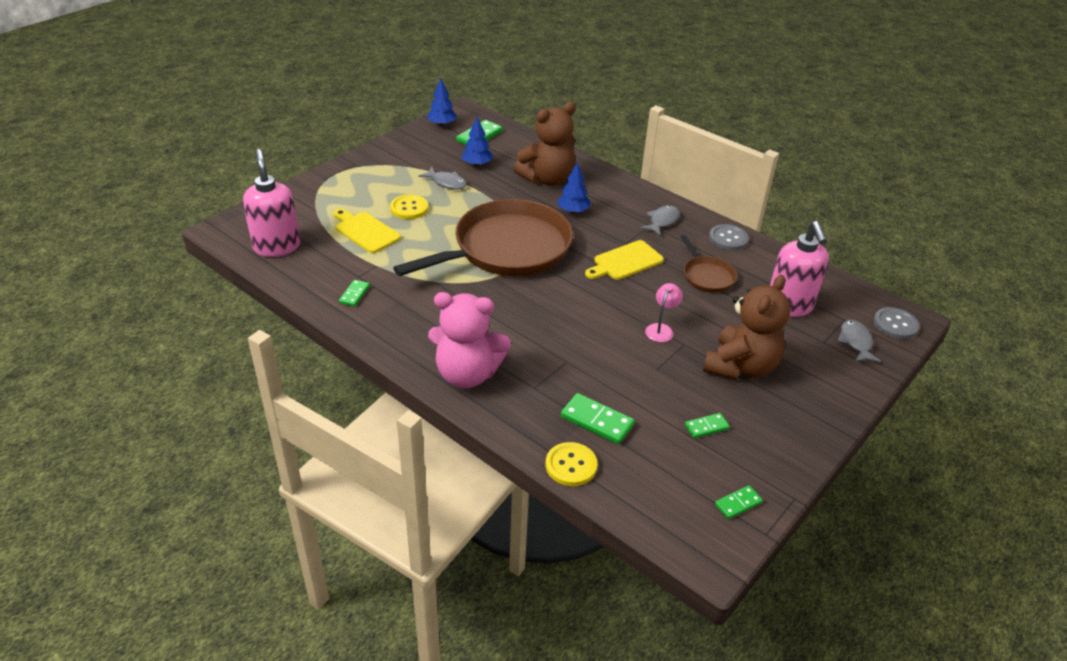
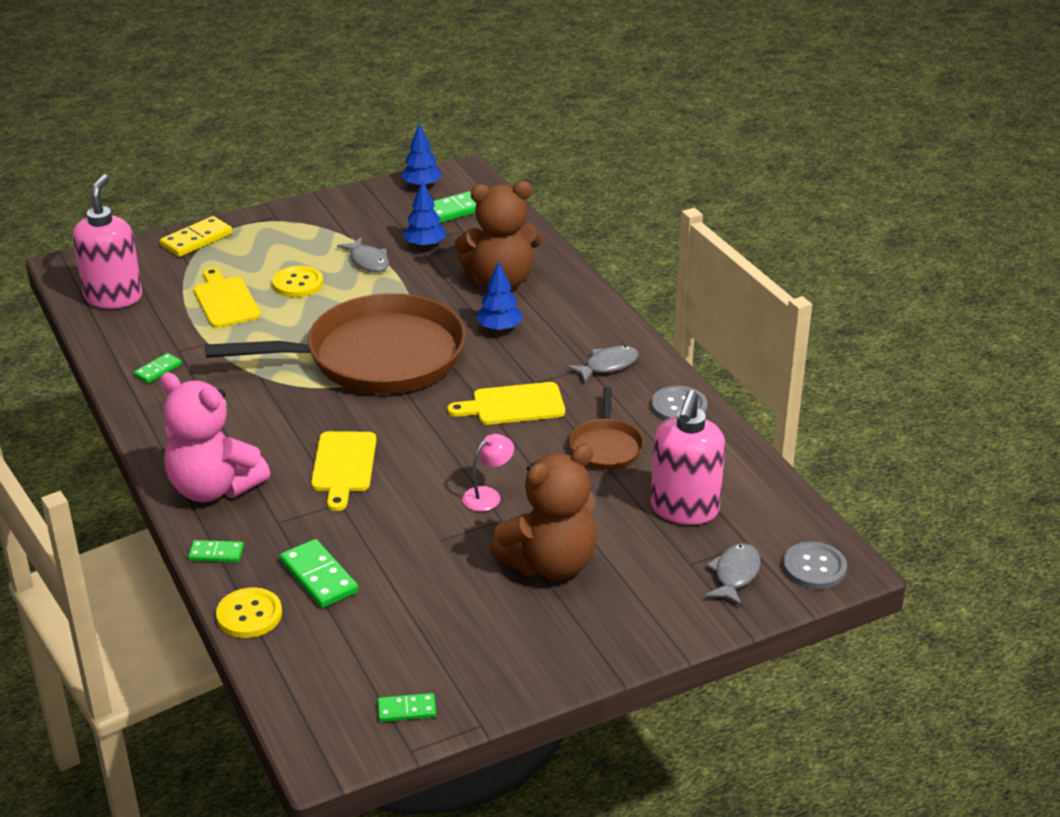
camera: 25 degrees right, 5 degrees down
green domino [685,413,730,438] -> green domino moved to [188,540,244,562]
none -> yellow domino [160,216,233,257]
none -> yellow cutting board [311,431,377,511]

